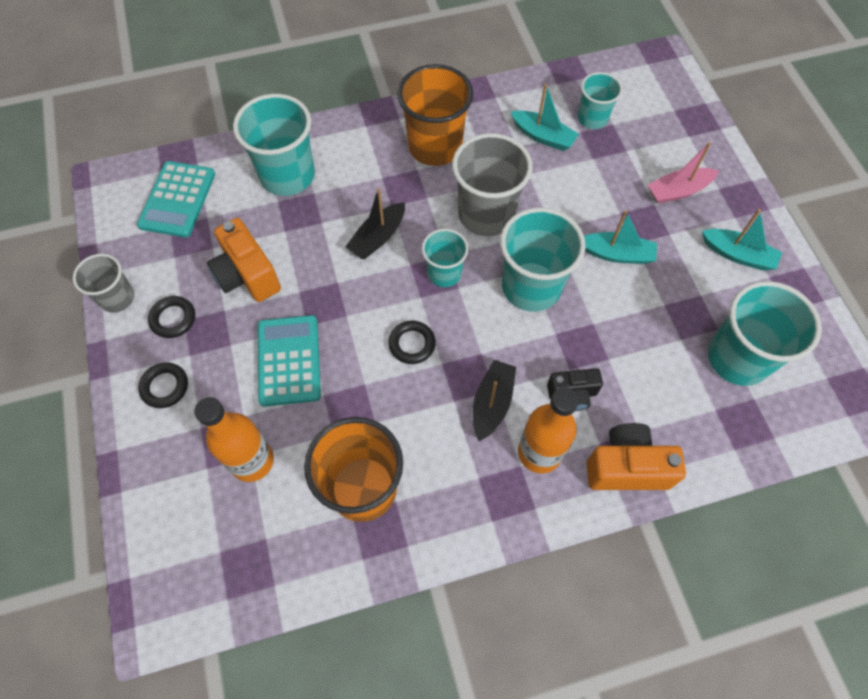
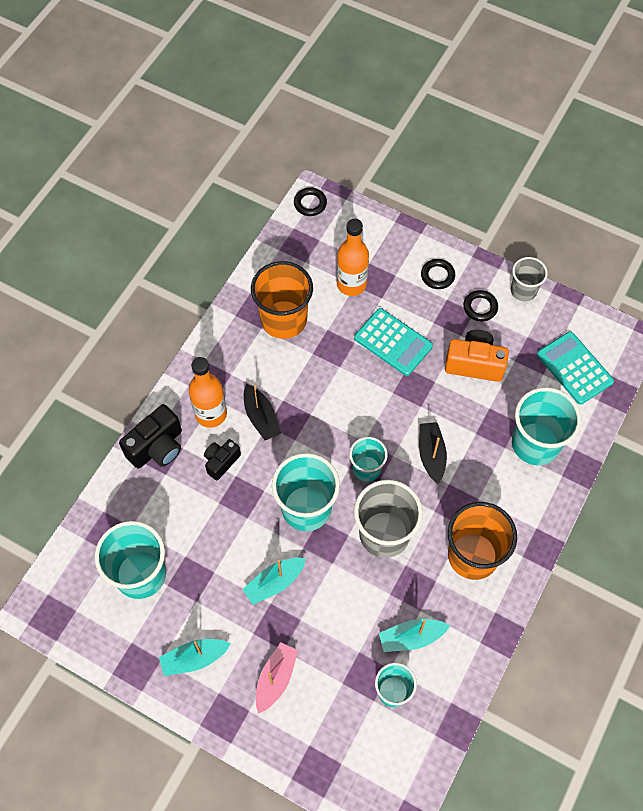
camera: 135 degrees right, 0 degrees up
black ring [388,321,436,364] -> black ring moved to [294,187,327,216]
orange camera [587,423,686,490] -> black camera [119,404,182,469]

